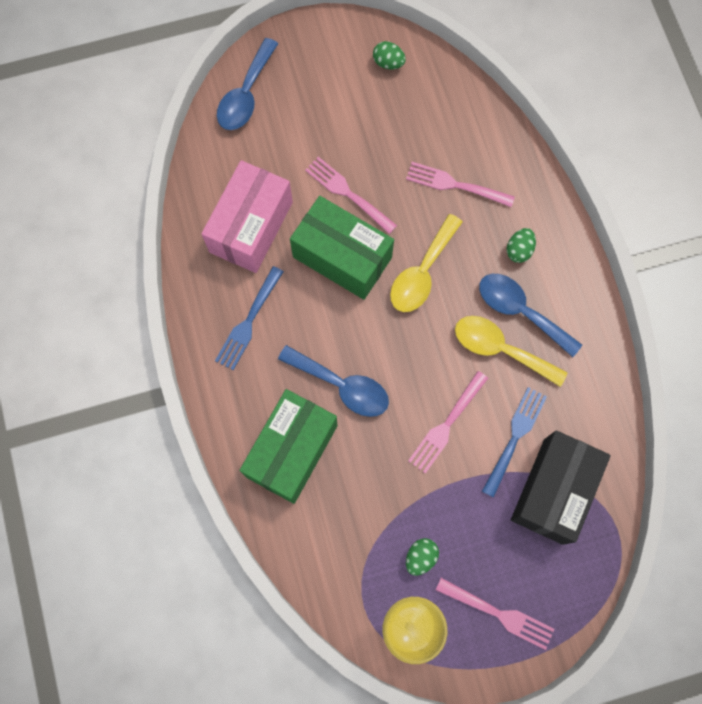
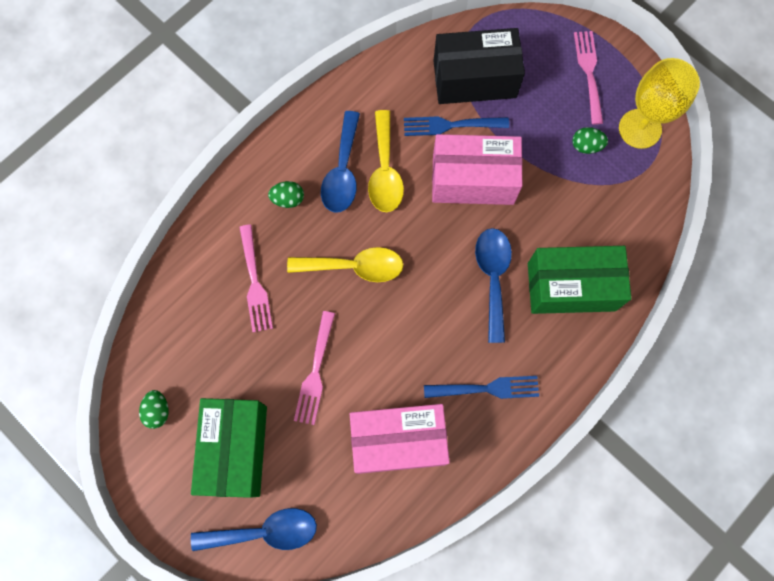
camera: 120 degrees left, 0 degrees up
green box [290,196,394,300] -> green box moved to [191,398,267,498]
pink fork [408,371,488,474] -> pink box [432,134,523,205]

